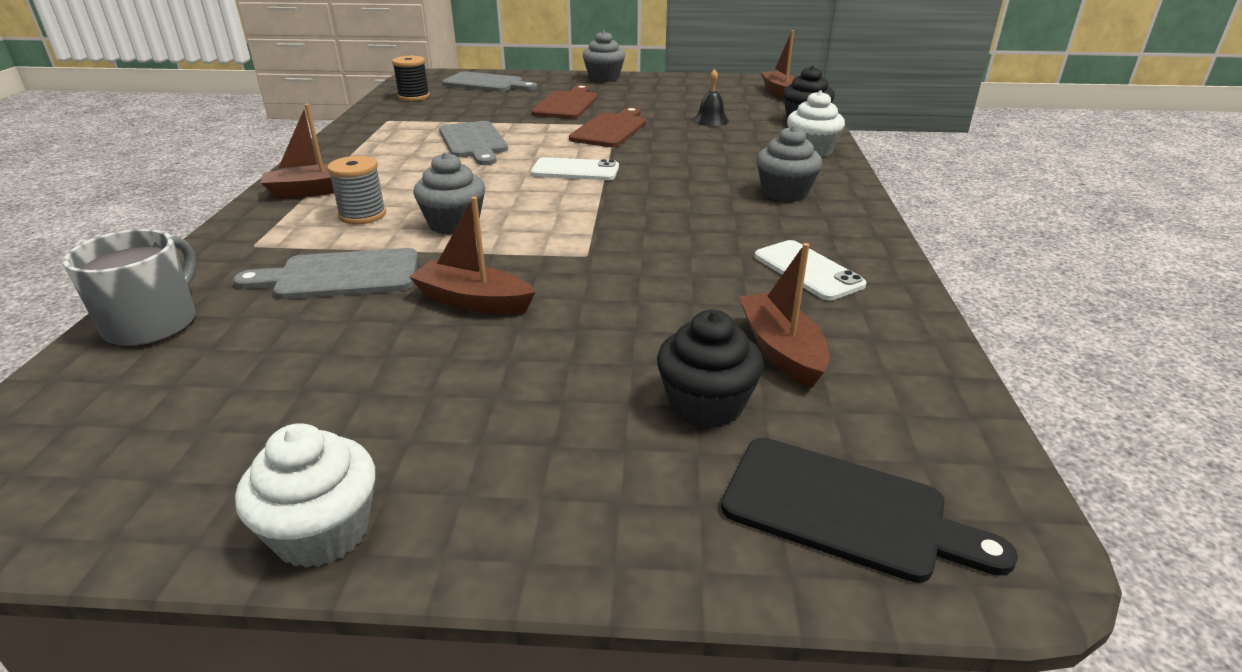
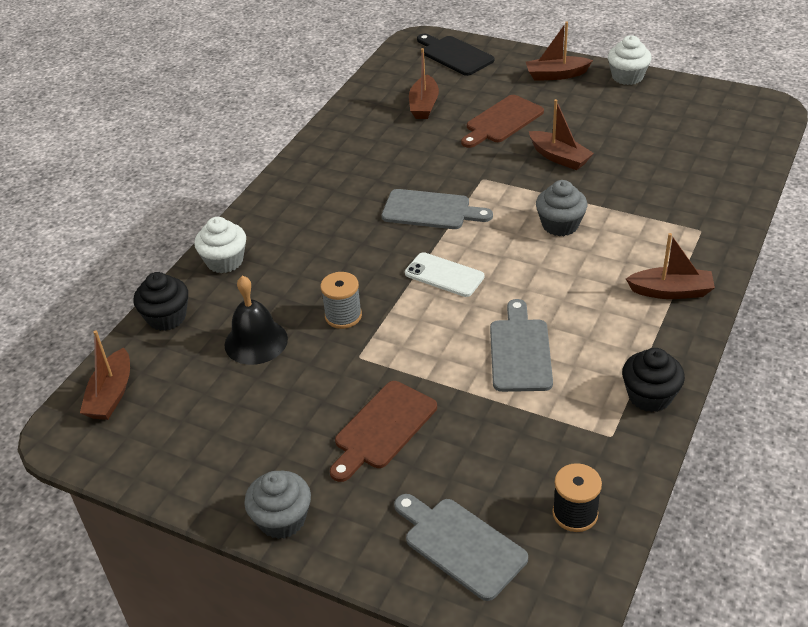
camera: 155 degrees left, 10 degrees up
grey mug [63,229,197,347] -> none
grey cutting board [233,248,418,299] -> grey cutting board moved to [382,189,493,229]
grey spool [327,156,386,224] -> grey spool moved to [321,272,362,329]
brown cutting board [569,107,646,147] -> brown cutting board moved to [461,95,544,148]
black cupcake [657,310,764,428] -> black cupcake moved to [622,348,685,412]
black bell [693,69,729,126] -> black bell [224,276,288,365], size x1.58
white phone [755,240,867,300] -> none
grey cupcake [757,126,822,202] -> none
none -> brown boat [526,22,593,81]

